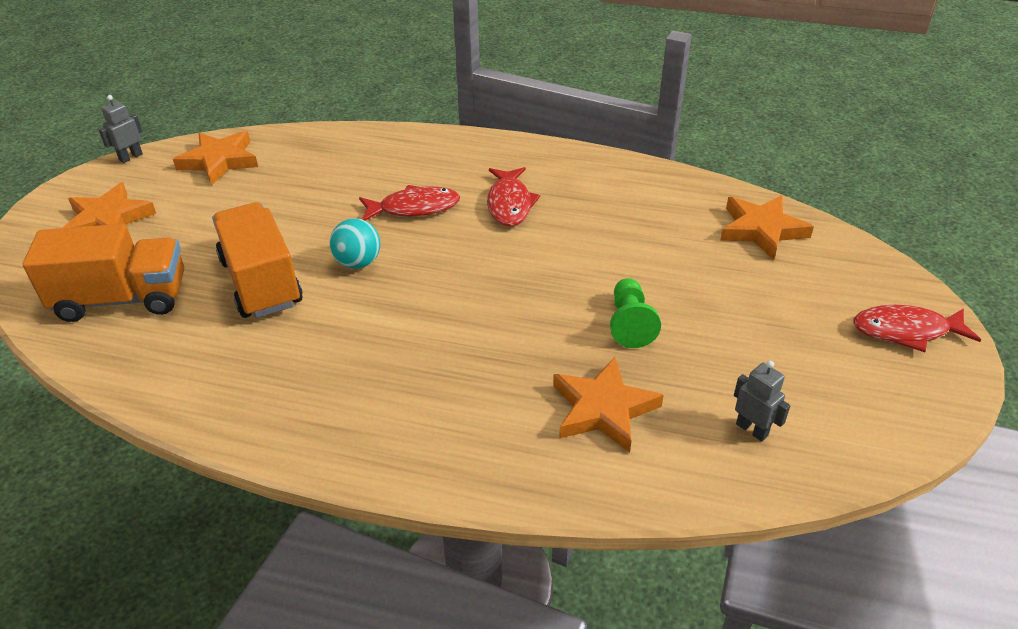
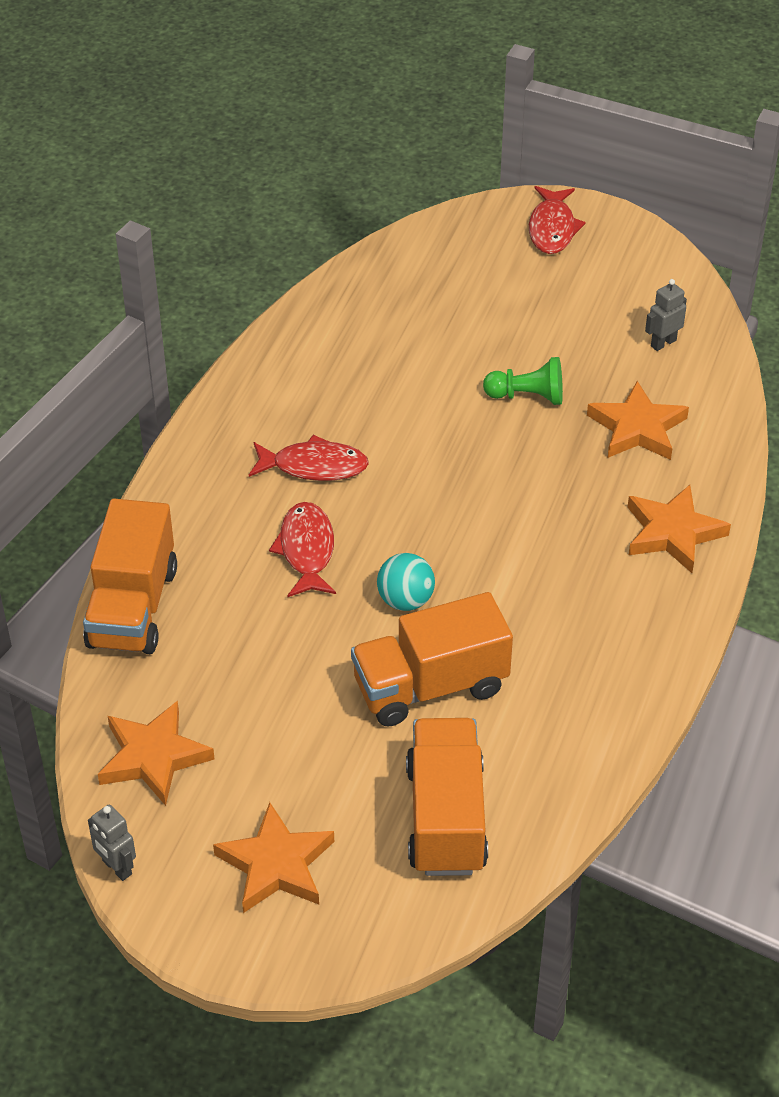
camera: 85 degrees left, 5 degrees up
orange star [720,195,814,260] -> orange star moved to [627,485,731,573]
none -> orange truck [83,499,177,654]

